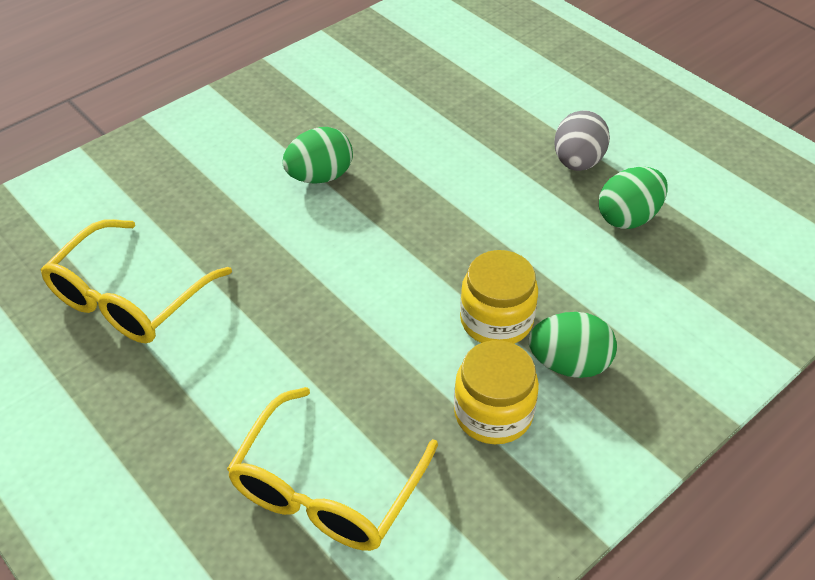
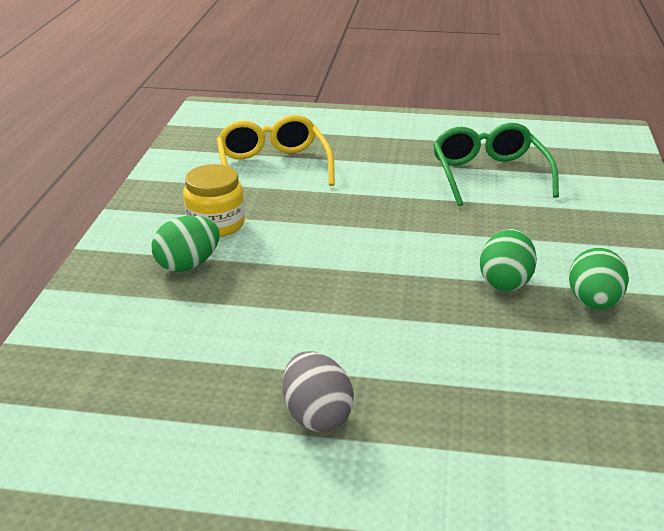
camera: 140 degrees right, 15 degrees down
yellow glasses [41,219,232,343] -> green glasses [433,123,559,206]
yellow jar [460,250,538,344] -> none
green egg [599,167,668,229] -> green egg moved to [569,248,629,309]

